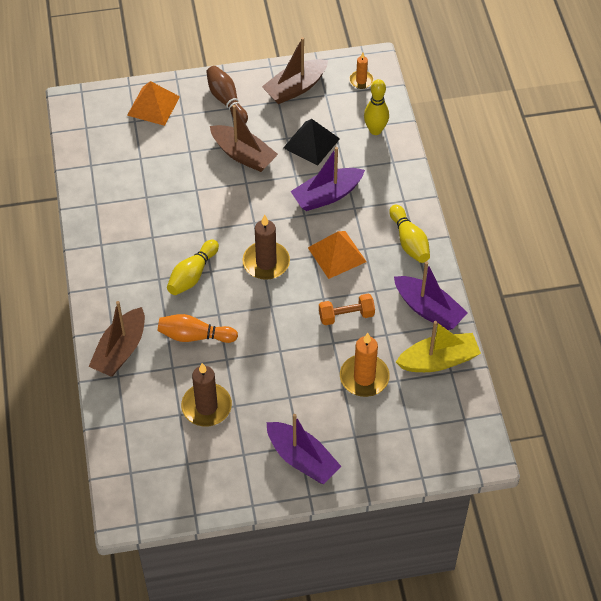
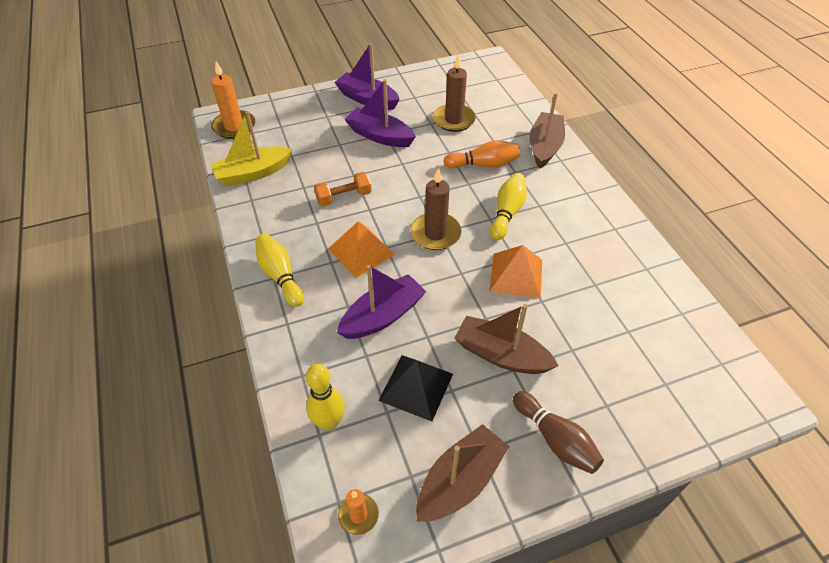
camera: 170 degrees right, 5 degrees down
orange pyramid [127,81,180,126] -> orange pyramid moved to [490,245,542,298]
orange candle [340,333,390,397] -> orange candle moved to [211,62,255,139]
purple boat [394,261,468,330] -> purple boat moved to [344,79,416,147]

